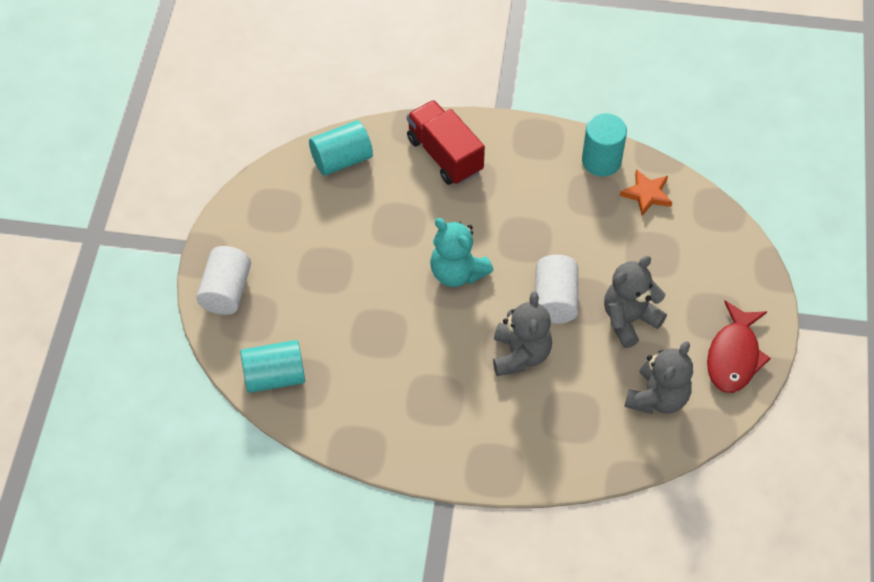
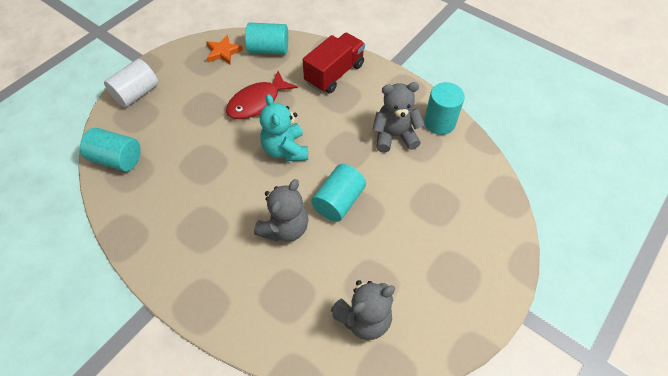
camera: 30 degrees right, 0 degrees up
red truck [407,100,485,185] -> red truck turned 45 degrees clockwise [303,33,365,94]
white cylinder [535,255,578,324] -> turquoise cylinder [311,164,366,222]
grey teddy bear [604,256,667,348] -> grey teddy bear moved to [372,82,425,153]
orange star [620,169,672,216] -> orange star moved to [206,35,243,64]
red fish [707,301,771,393] -> red fish moved to [226,71,298,119]

